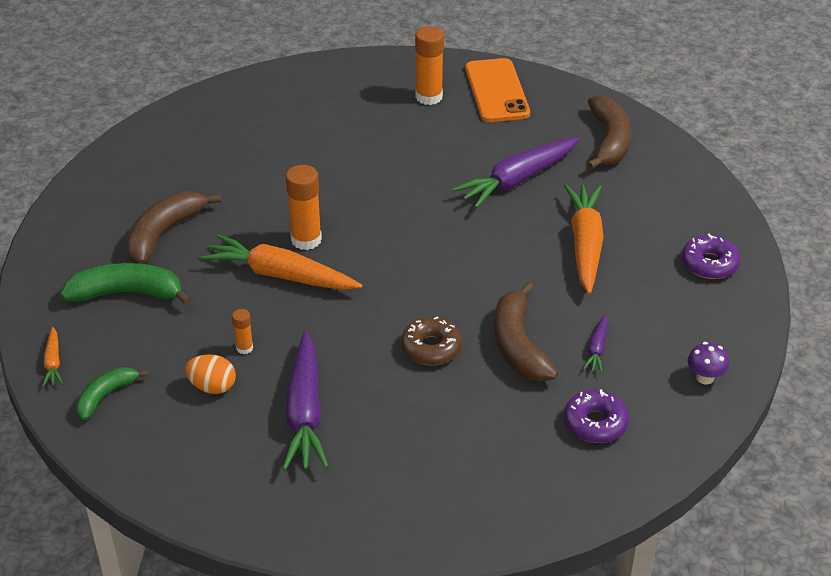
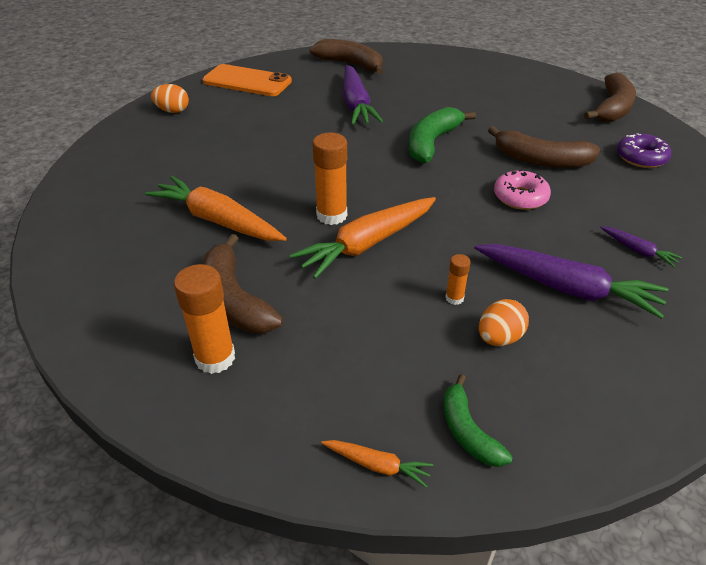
camera: 60 degrees left, 0 degrees up
green banana [60,263,191,305] -> green banana moved to [409,107,476,163]
brown donut [401,316,462,365] -> pink donut [494,169,551,210]
orange glue stick [415,26,444,105] -> orange glue stick moved to [174,264,235,374]
orange carrot [564,184,604,294] -> orange carrot moved to [145,176,287,241]
purple carrot [583,314,608,373] -> purple carrot moved to [600,226,682,267]
purple donut [682,234,740,279] -> none
purple mushroom [688,342,729,384] -> brown banana [584,73,636,122]
none -> orange egg [151,84,189,113]

